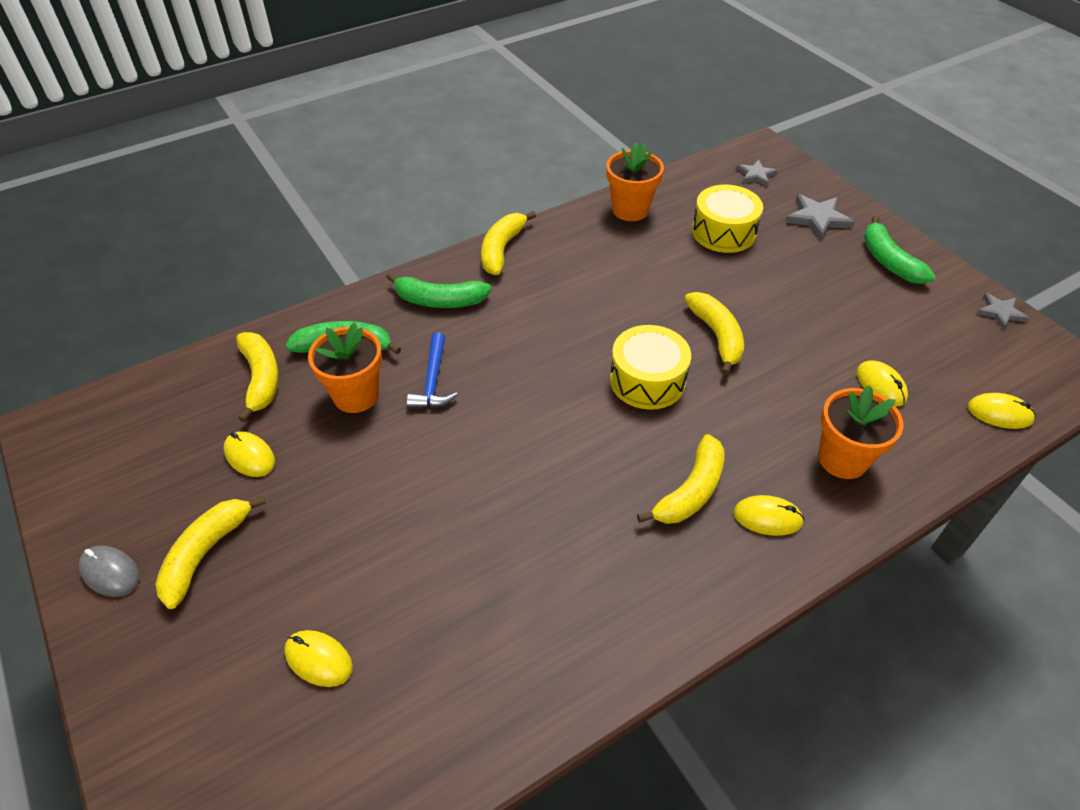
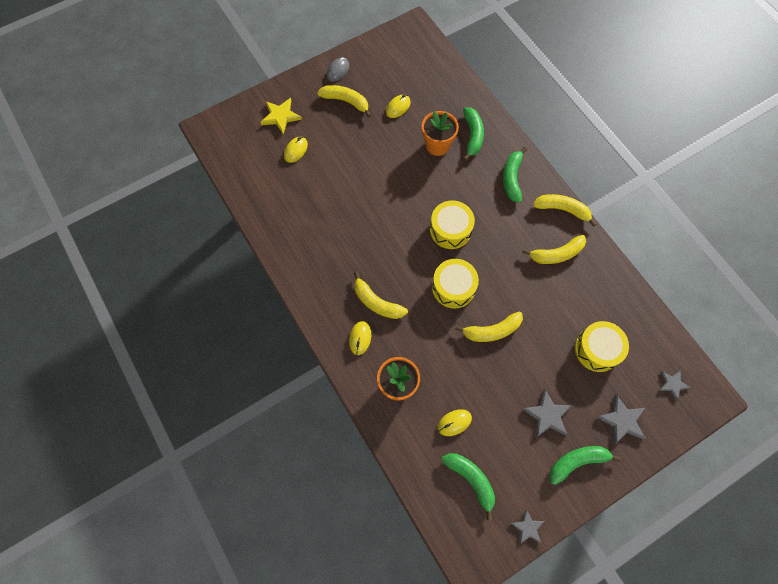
camera: 90 degrees right, 20 degrees up
yellow banana [236,332,279,422] -> yellow banana moved to [522,235,586,264]
blue hammer [406,332,458,408] -> none
orange flower pot [607,142,664,221] -> none
yellow mouse [968,393,1035,429] -> none
none -> yellow star [260,98,302,134]
none -> yellow drum [430,201,475,249]
none -> green banana [442,453,495,520]
none -> grey star [522,389,572,437]

